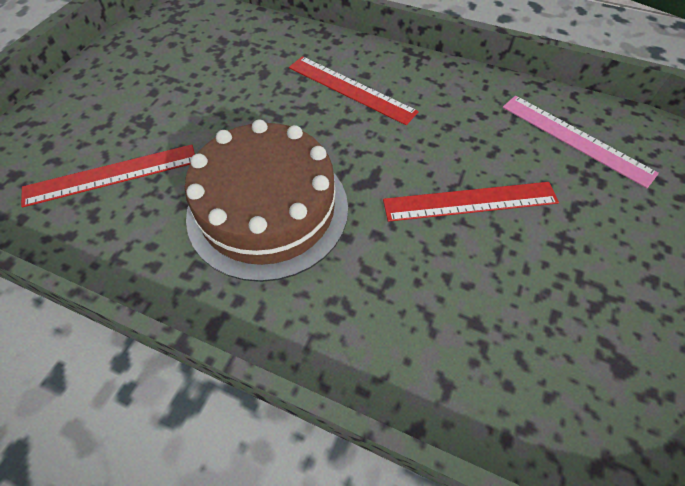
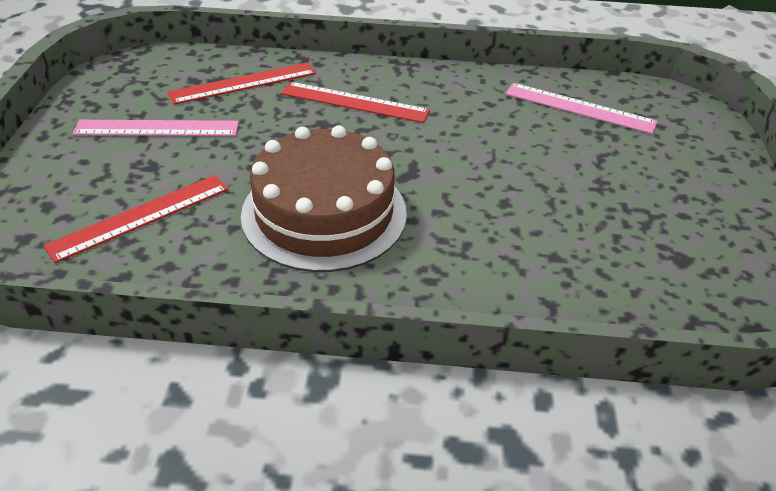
camera: 20 degrees left, 15 degrees down
red ruler [383,182,559,222] -> red ruler moved to [168,62,316,105]
none -> pink ruler [73,120,239,136]

